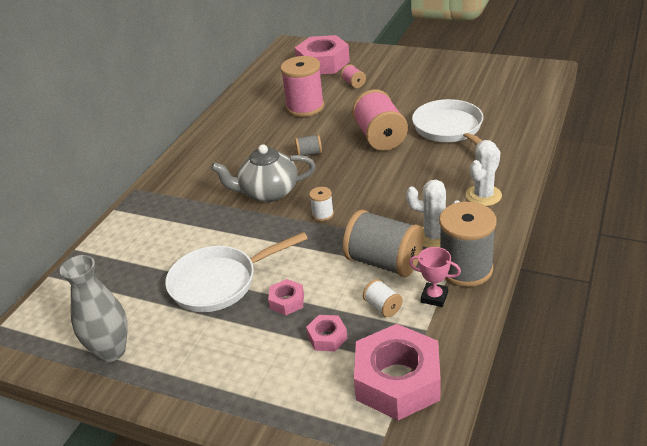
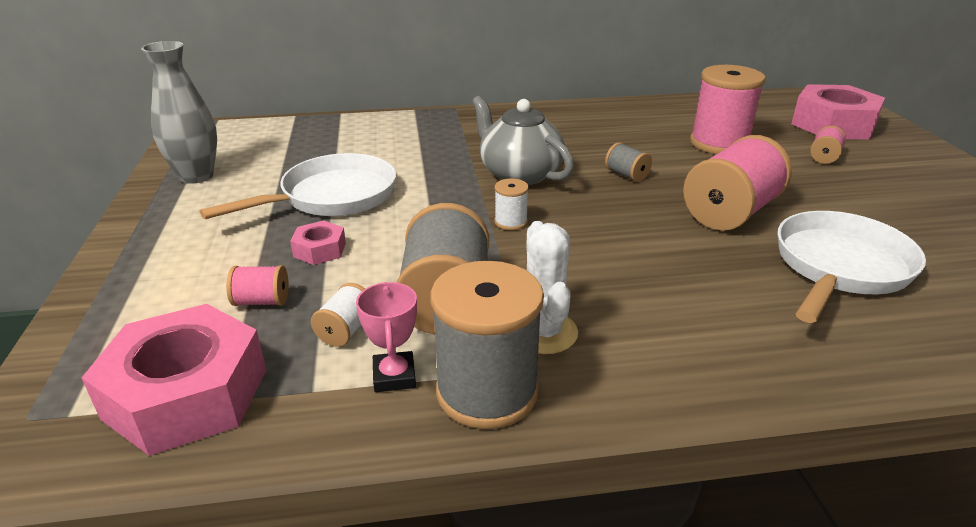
camera: 55 degrees right, 5 degrees down
white pan [165,232,308,312] -> white pan turned 105 degrees clockwise [199,153,396,219]
pink nut [306,315,348,352] -> pink spool [226,265,289,306]
white cactus [466,140,502,206] -> none

